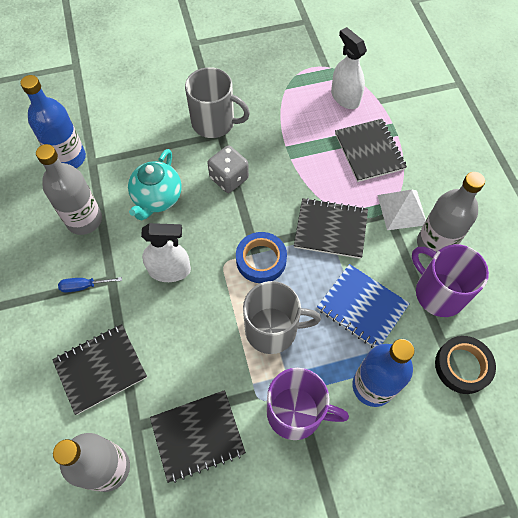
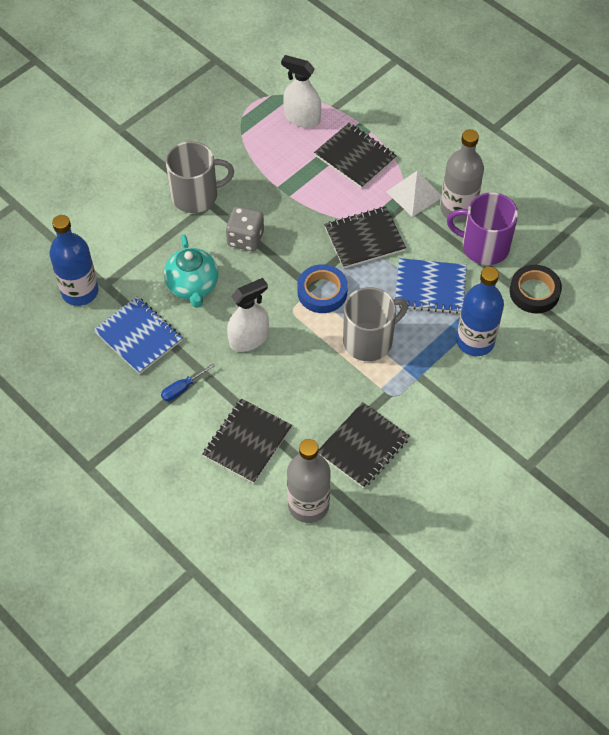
camera: 30 degrees left, 5 degrees down
grey bottle [36,144,102,235] -> blue notebook [94,296,183,374]
purple mug [267,368,349,440] -> none

